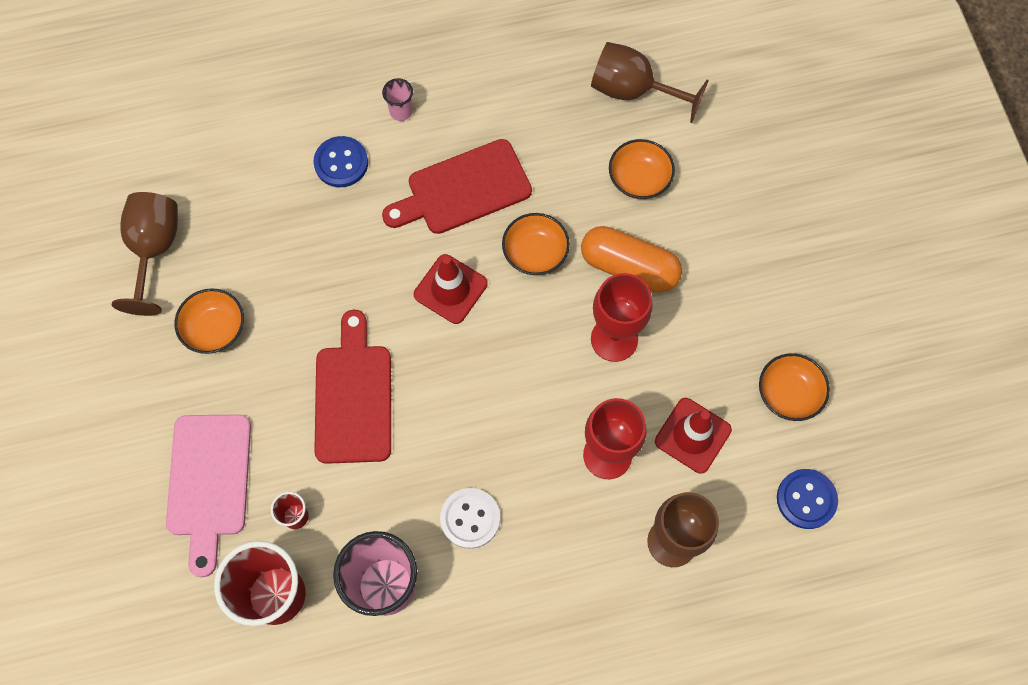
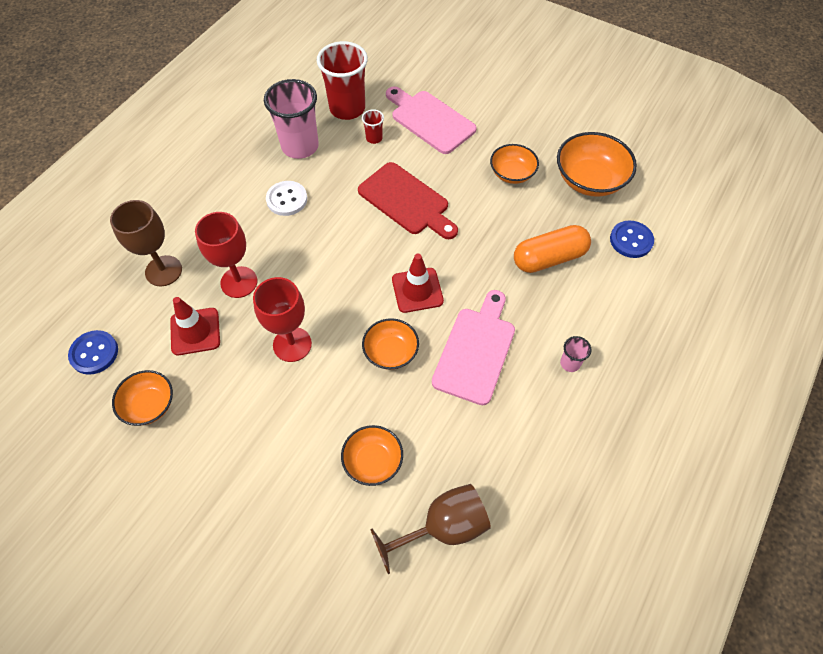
camera: 135 degrees right, 10 degrees down
brown goblet [112,192,178,316] -> orange bowl [557,132,637,197]
blue button [314,136,368,187] -> blue button moved to [610,221,654,258]
red cutting board [382,139,532,234] -> pink cutting board [432,290,515,405]
orange capsule [581,226,682,293] -> orange capsule moved to [514,225,591,273]

